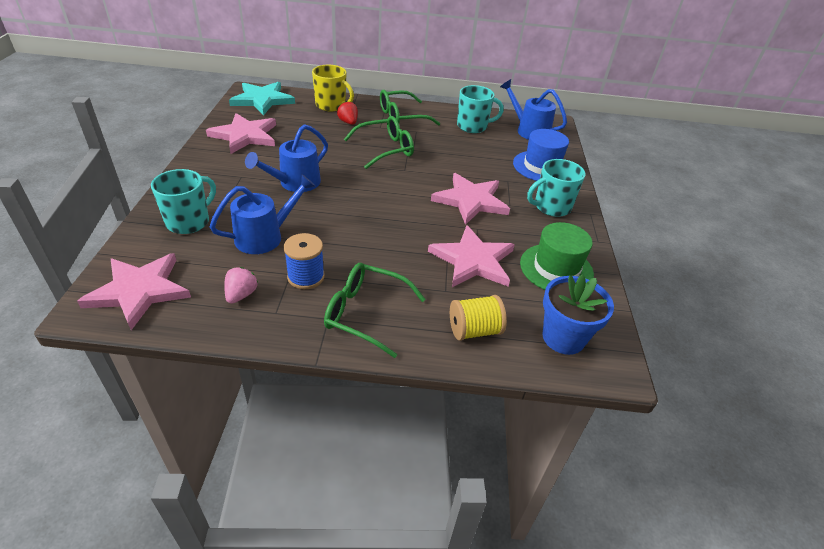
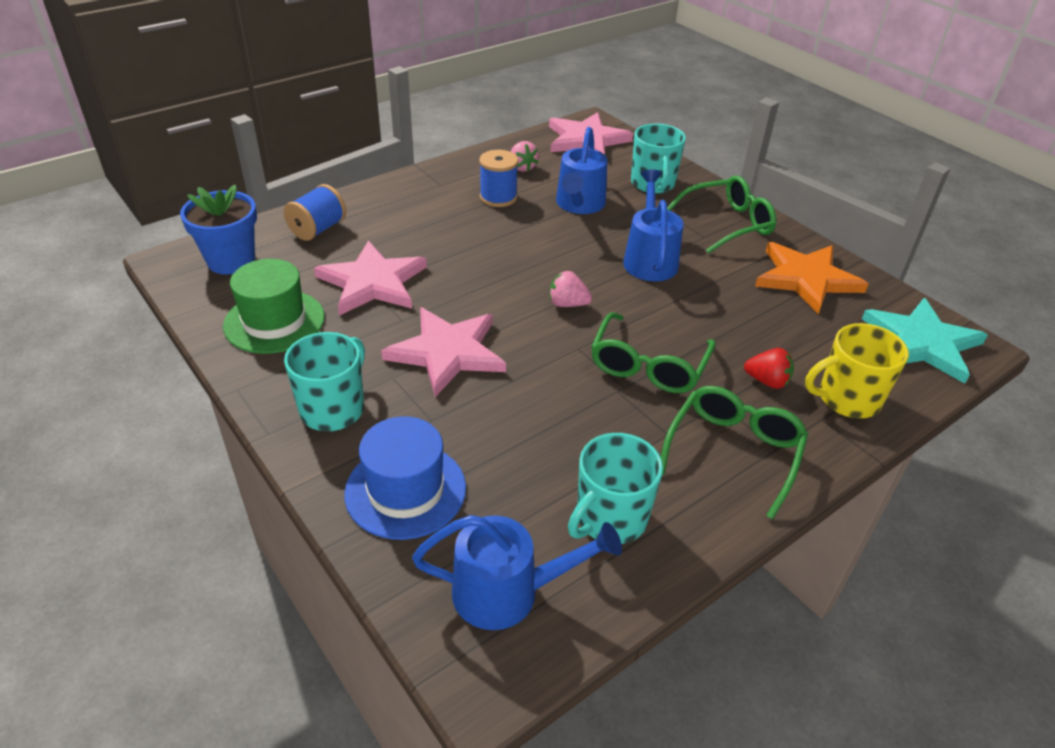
camera: 140 degrees right, 0 degrees up
pink star [206,113,276,154] -> orange star [755,242,869,314]
green glasses [324,263,426,358] -> green glasses moved to [667,175,776,254]
yellow spool [450,295,507,341] -> blue spool [284,184,346,241]
none -> pink strawberry [550,271,592,307]

